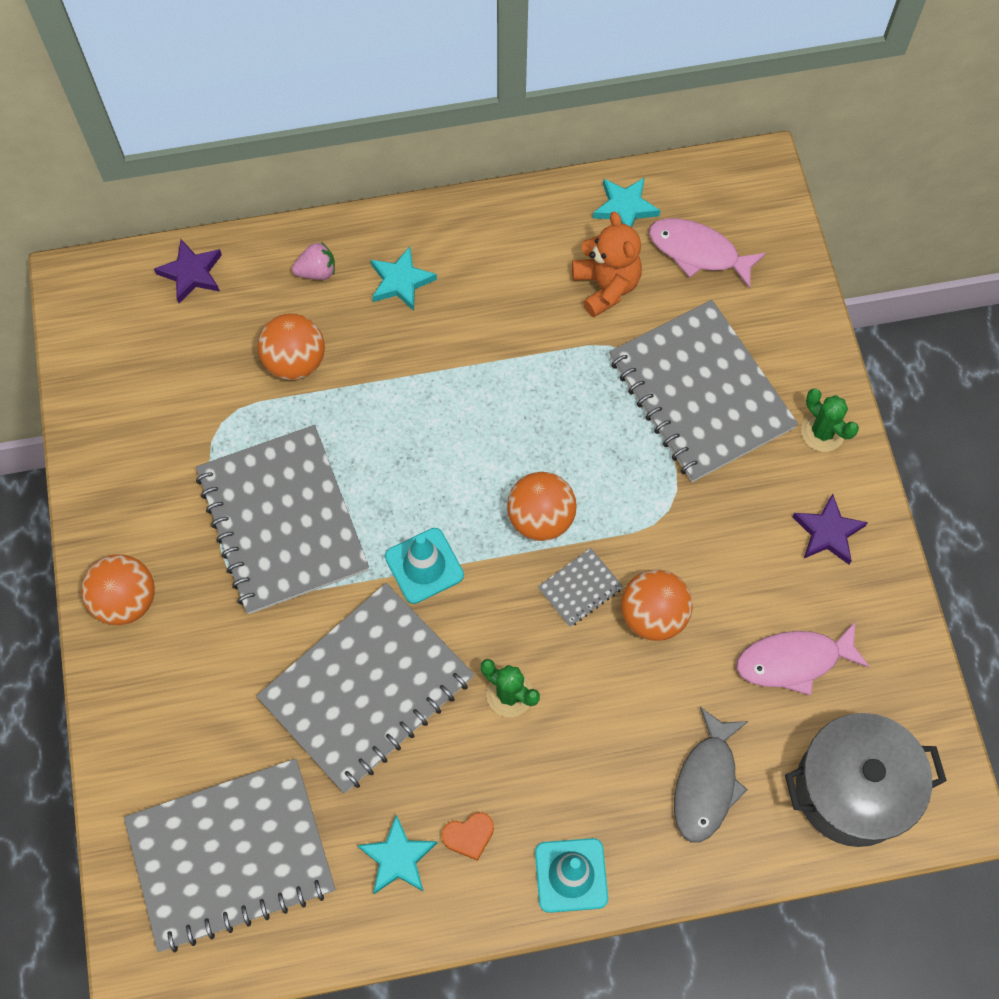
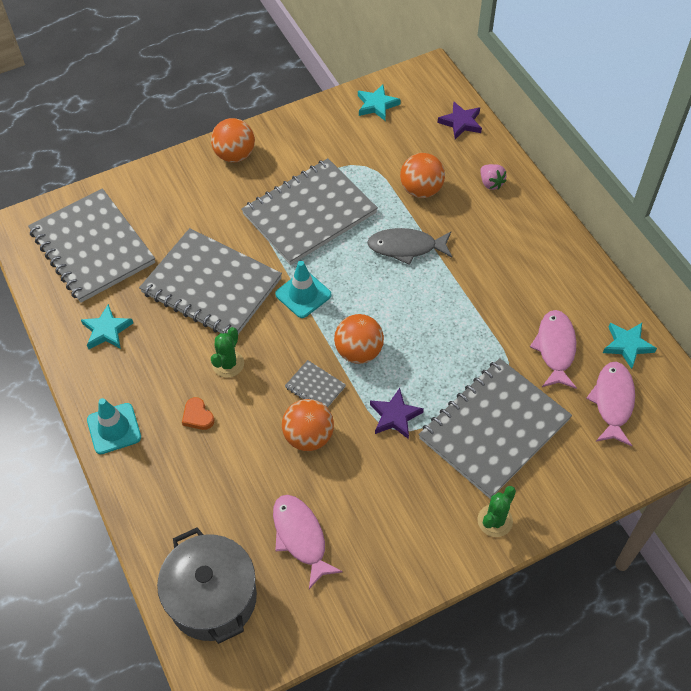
camera: 75 degrees right, 10 degrees down
turquoise star [371,247,437,311] -> turquoise star moved to [358,84,401,121]
orange heart [442,812,494,861] -> orange heart moved to [182,397,214,430]
orange teddy bear [572,212,642,317] -> pink fish [530,310,577,389]
grey fish [674,707,748,843] -> grey fish moved to [367,228,452,265]
purple star [792,493,868,564] -> purple star moved to [370,388,424,439]

